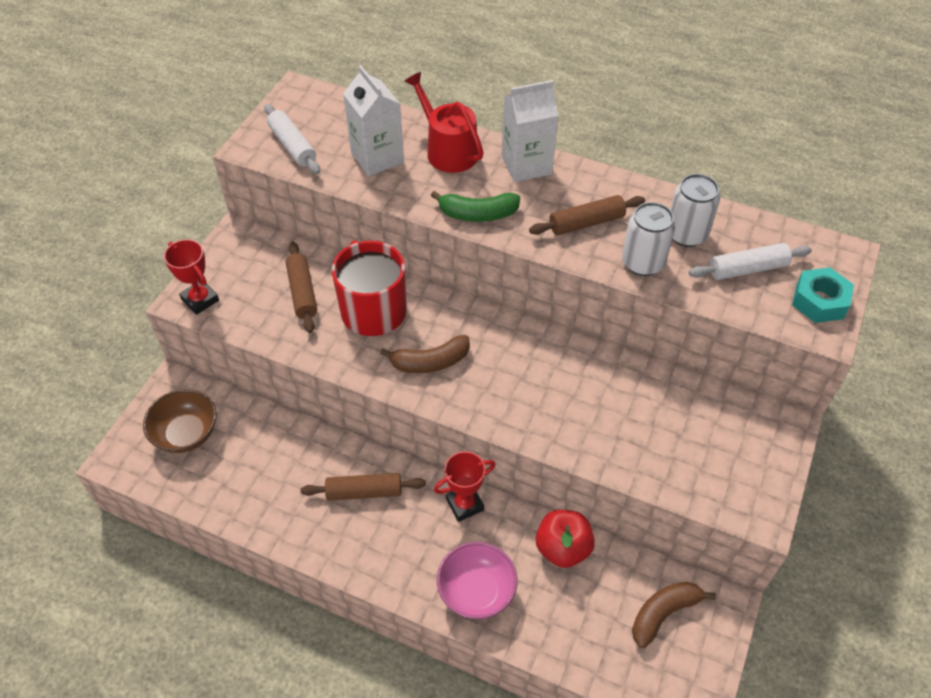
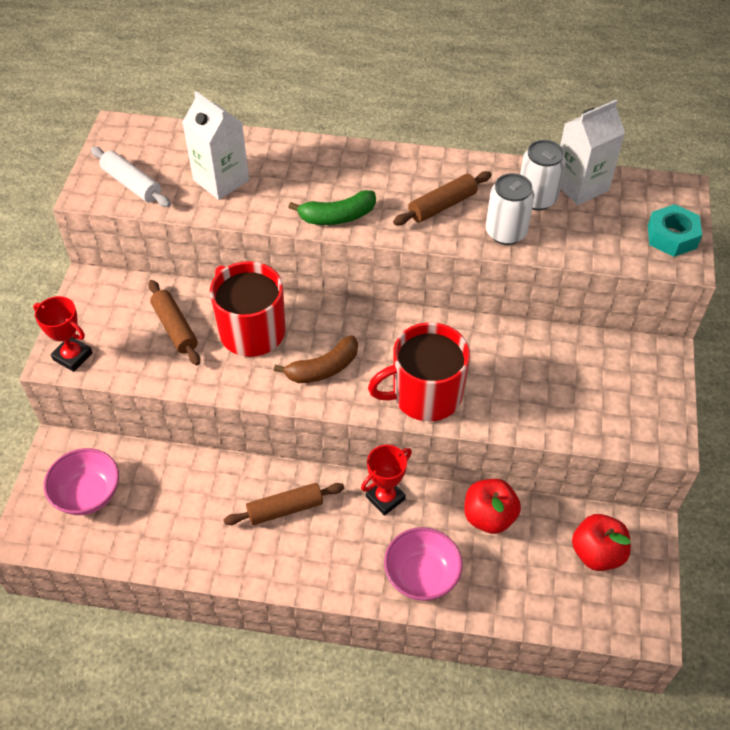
camera: 15 degrees left, 0 degrees up
brown bowl [143,389,216,453] -> pink bowl [44,448,119,515]
red watering can [405,72,484,173] -> none
white carton [502,80,558,182] -> white carton moved to [560,100,625,205]
brown banana [632,582,716,648] -> red apple [572,514,631,571]
white rolling pin [689,243,812,280] -> none
none -> red mug [368,322,470,421]

